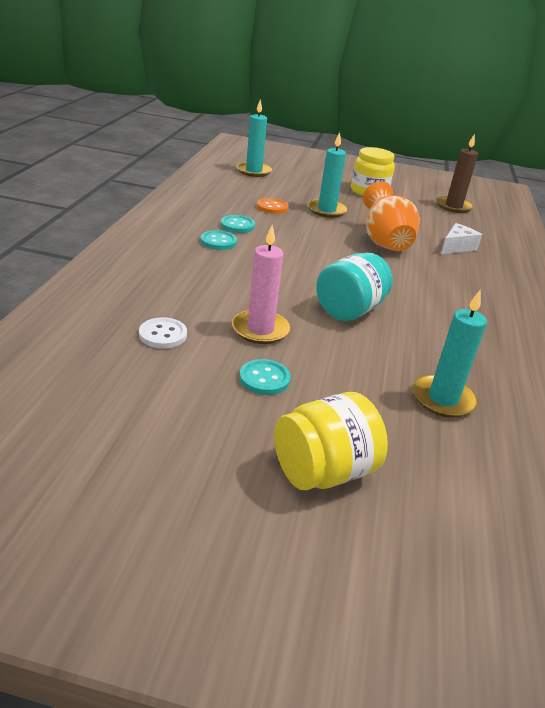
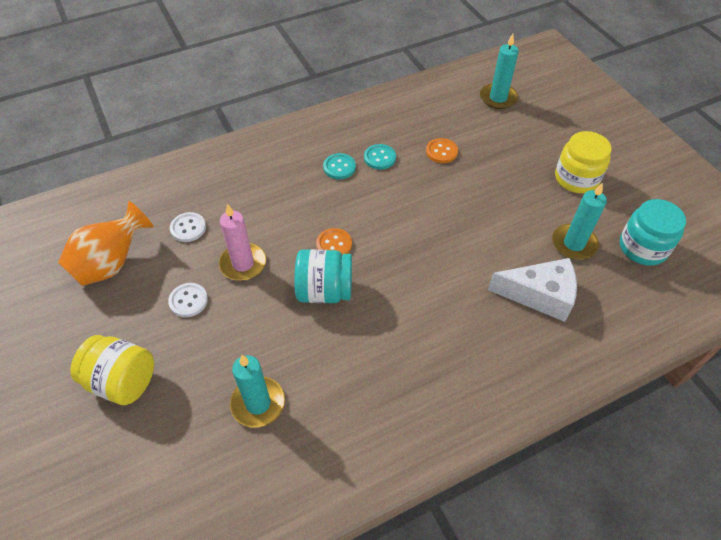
camera: 55 degrees right, 20 degrees up
turquoise button [239,359,290,395] -> white button [168,283,208,317]
turquoise candle [308,132,347,218] -> turquoise candle moved to [552,183,607,260]
orange vase [363,181,420,251] -> orange vase moved to [58,201,154,286]
brown candle [436,134,478,213] -> turquoise jar [620,199,686,266]
white cheese [441,223,482,254] -> white cheese [488,258,577,322], size x1.56
none -> orange button [316,228,352,255]

